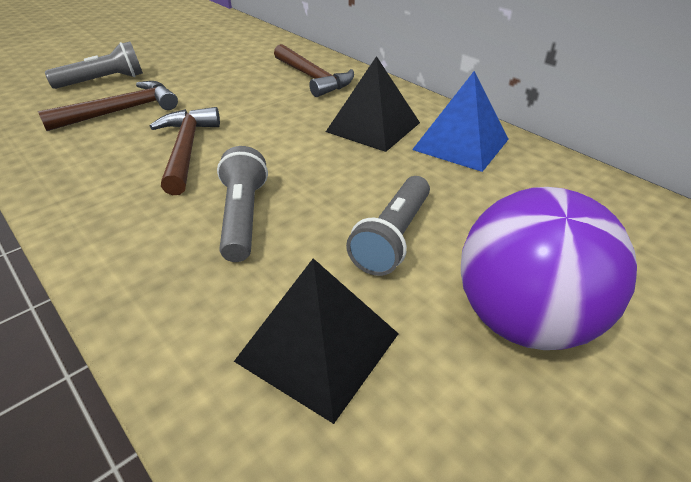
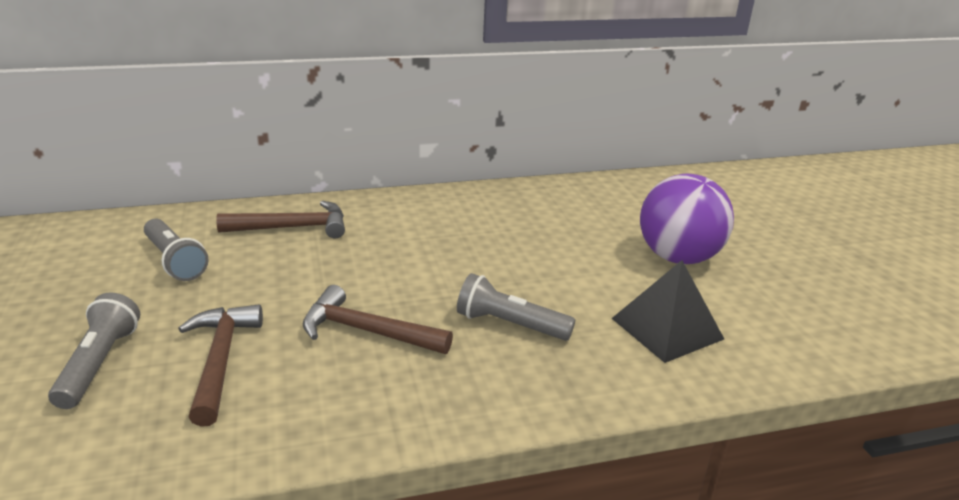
camera: 65 degrees left, 10 degrees down
black pyramid [326,56,420,152] -> none
grey flashlight [346,176,430,276] -> grey flashlight moved to [144,219,209,281]
blue pyramid [412,71,509,172] -> none

